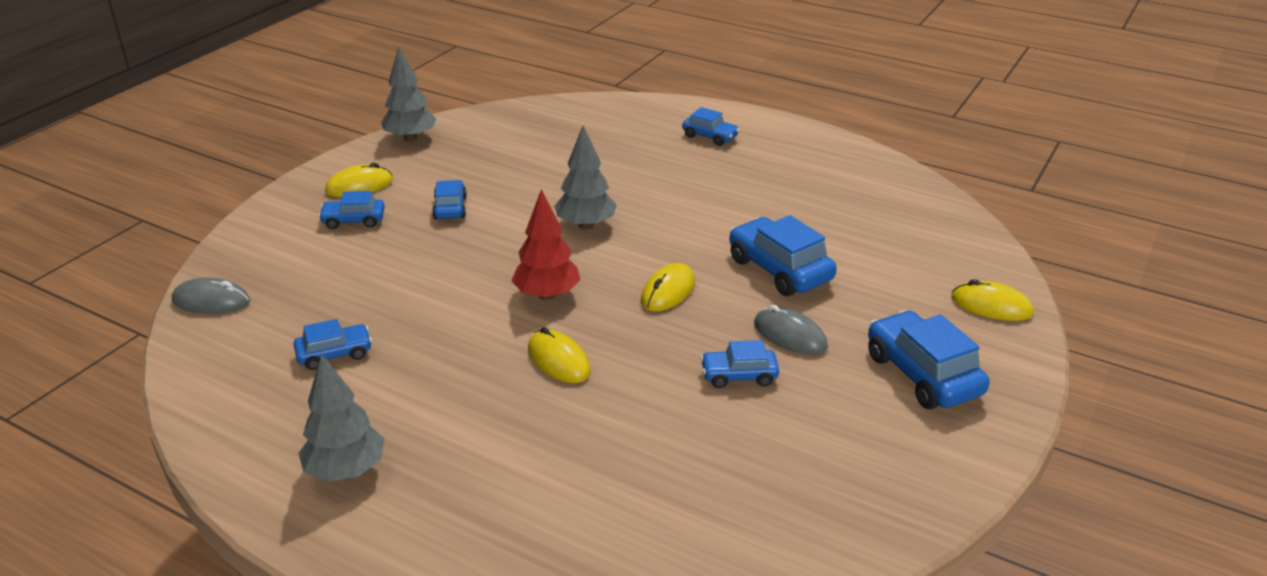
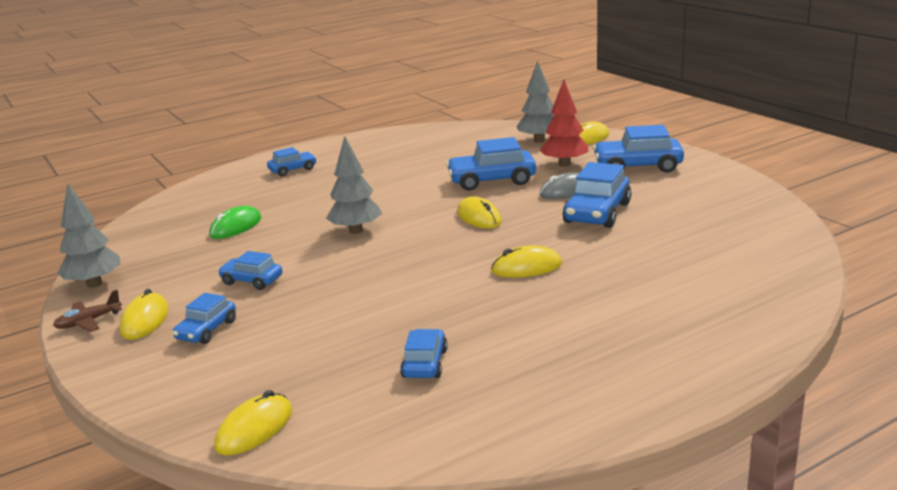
camera: 60 degrees left, 10 degrees down
grey mouse [172,277,250,314] -> yellow mouse [214,390,292,456]
grey tree [299,354,385,482] -> grey tree moved to [516,61,554,143]
red tree [511,189,581,300] -> red tree moved to [540,80,588,167]
blue car [700,340,779,388] -> blue car [562,162,631,228], size x1.71
none -> brown plane [53,290,122,332]
none -> green mouse [209,206,261,239]

